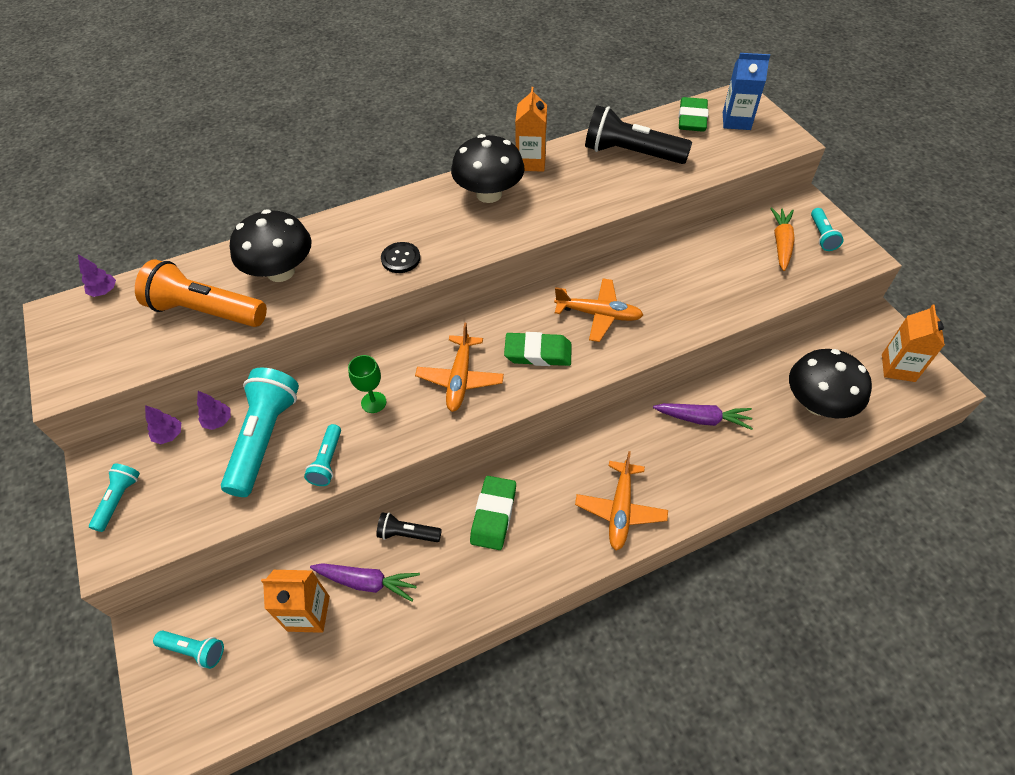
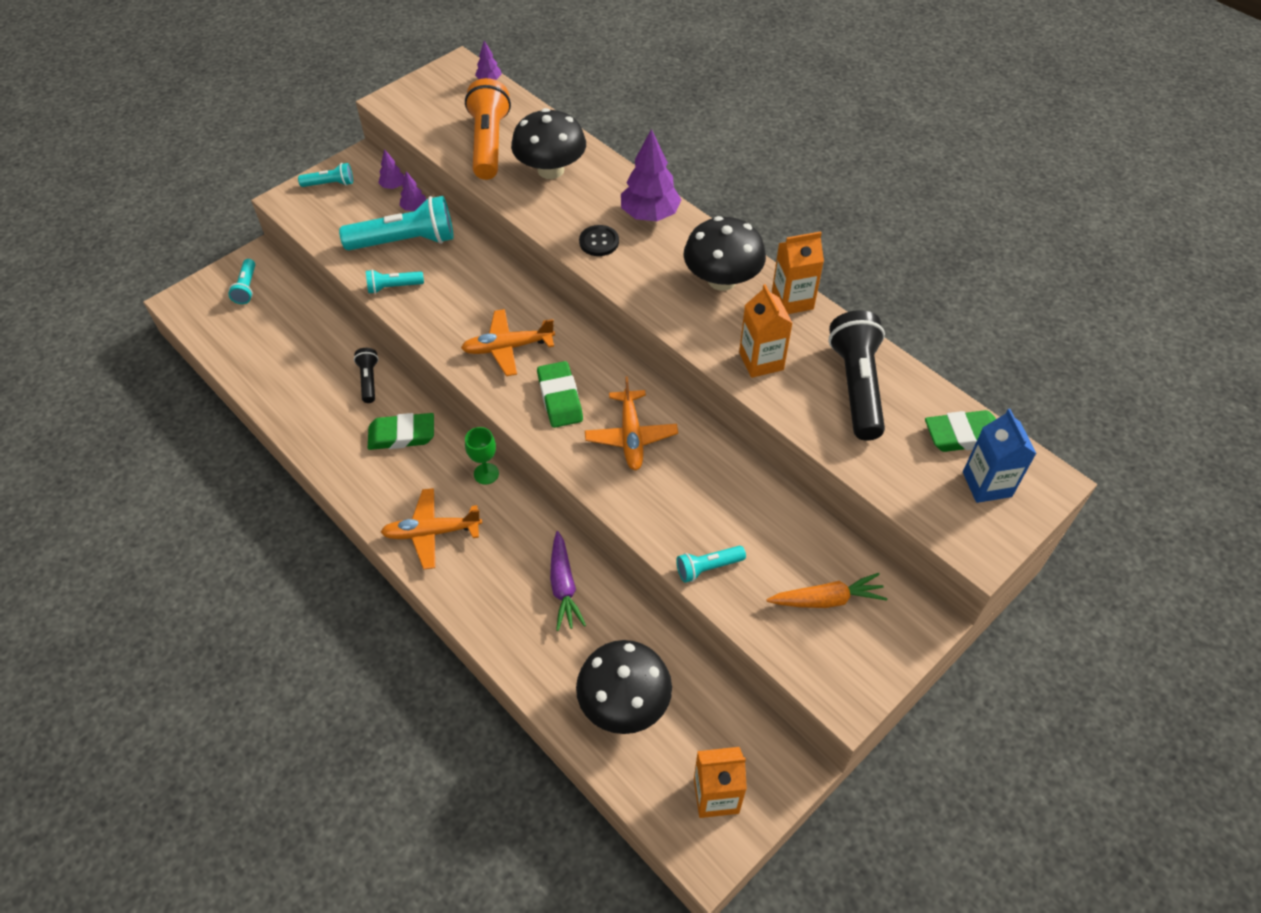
camera: 70 degrees right, 0 degrees up
orange carton [261,570,330,633] -> orange carton moved to [739,284,793,378]
purple carrot [310,563,420,601] -> none
green goblet [348,355,386,413] -> green goblet moved to [465,427,499,484]
turquoise flashlight [811,208,844,251] -> turquoise flashlight moved to [676,546,746,583]
none -> purple tree [621,129,682,221]

